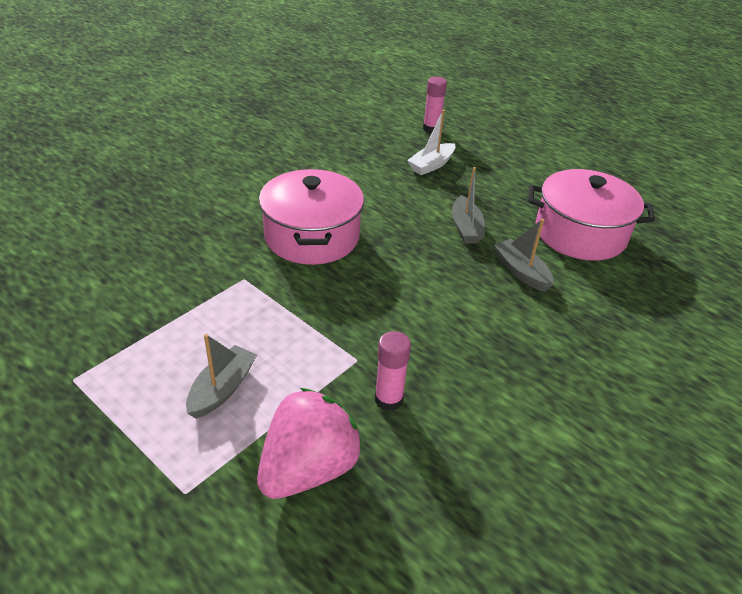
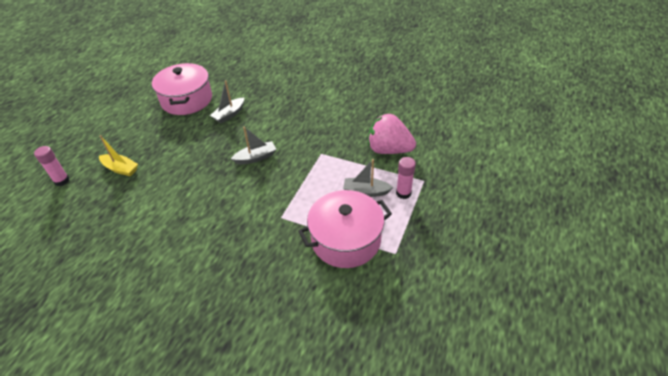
camera: 105 degrees left, 5 degrees up
pink pot [259,169,364,265] -> pink pot moved to [298,190,392,268]
pink glue stick [375,331,411,411] -> pink glue stick moved to [396,157,416,199]
white boat [407,110,456,175] -> yellow boat [99,135,138,176]
grey boat [452,167,485,243] -> grey boat moved to [231,127,276,164]

